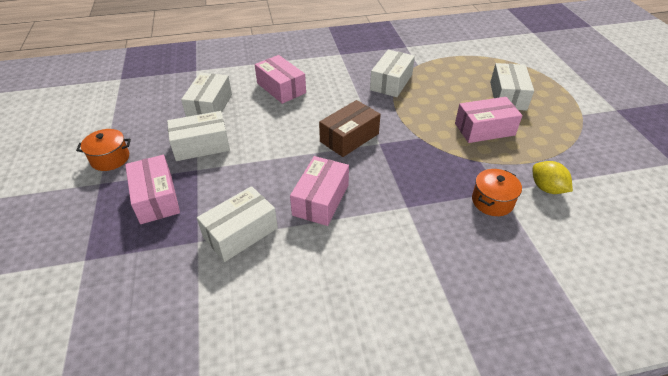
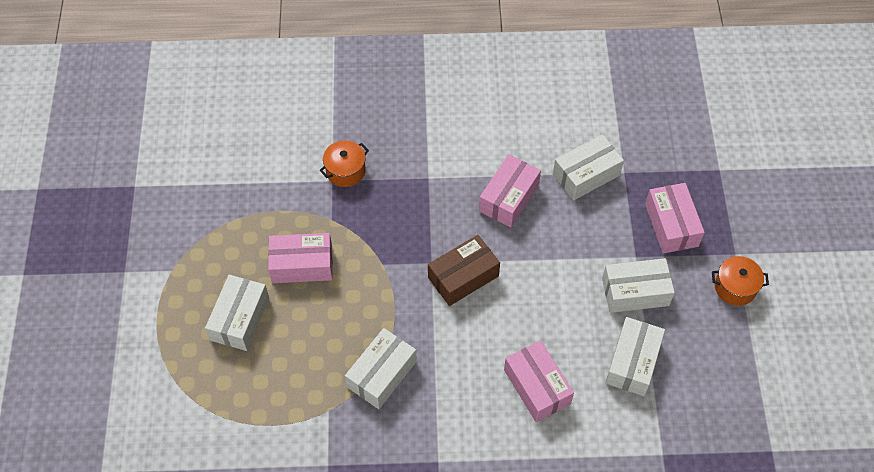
camera: 170 degrees left, 15 degrees up
yellow lemon [533,161,573,194] -> none

